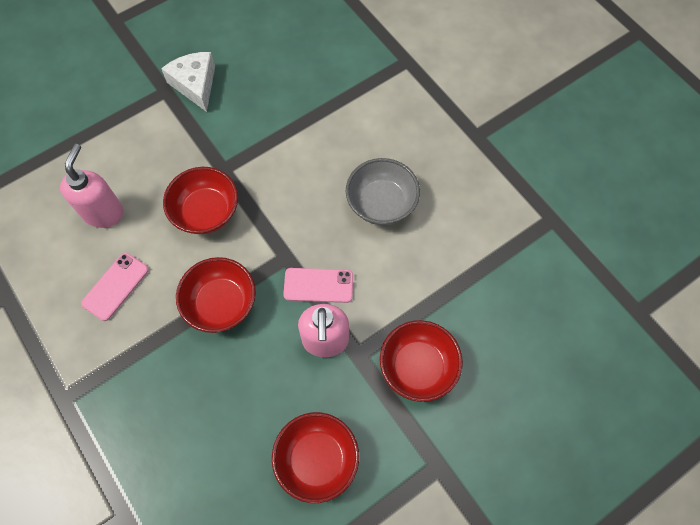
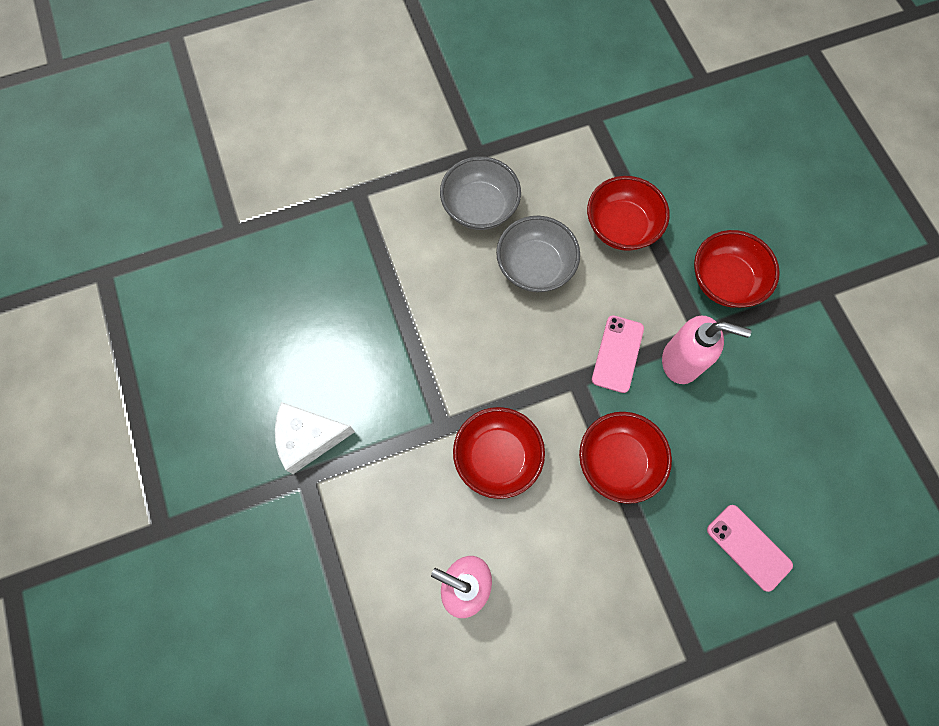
camera: 75 degrees left, 5 degrees up
pink phone [81,253,149,321] -> pink phone moved to [707,505,793,592]
red bowl [272,412,359,503] -> red bowl moved to [587,176,670,251]
none -> grey bowl [440,156,521,230]

